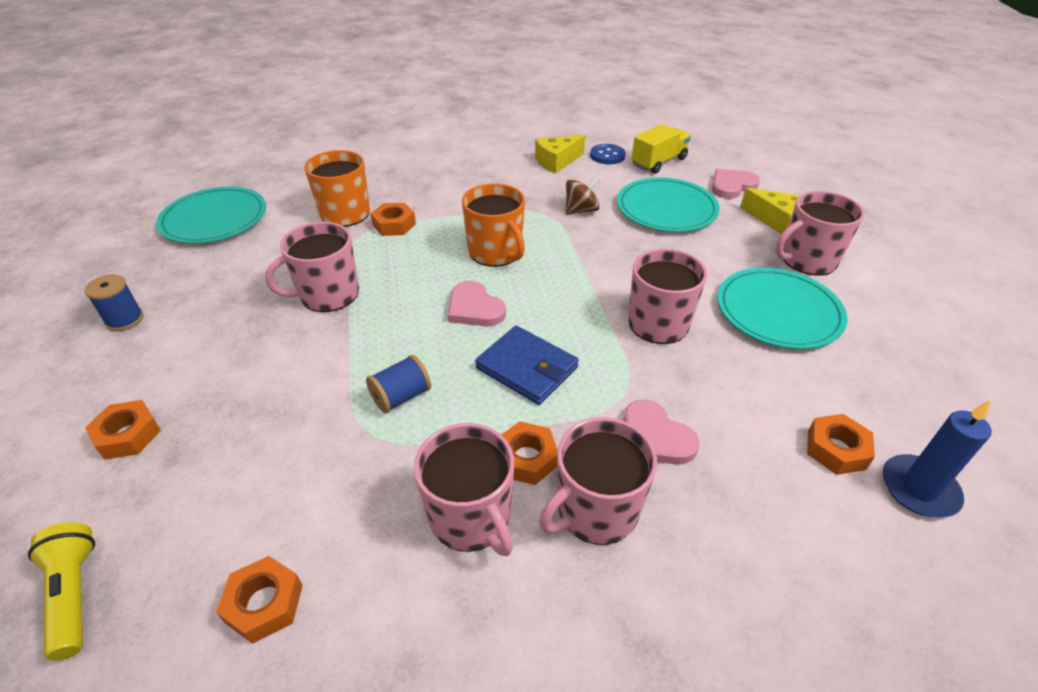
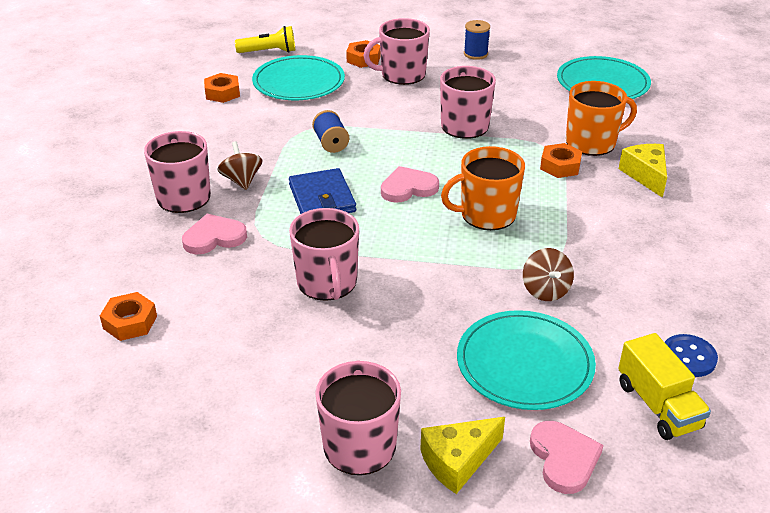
camera: 110 degrees right, 5 degrees down
pink mug [414,423,514,556] -> pink mug moved to [363,18,430,85]
blue wallet [475,326,579,405] -> blue wallet turned 75 degrees counterclockwise [289,168,356,214]
orange nut [502,421,558,485] -> brown spinning top [217,141,262,190]
yellow cheese [535,135,585,173] -> yellow cheese moved to [619,144,667,198]
turquoise plate [717,268,848,349] -> turquoise plate moved to [252,55,345,100]
blue candle [883,400,992,518] -> none

